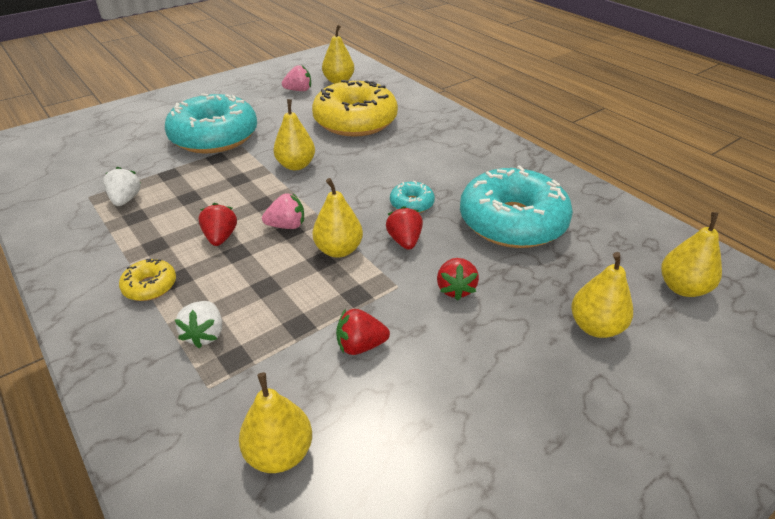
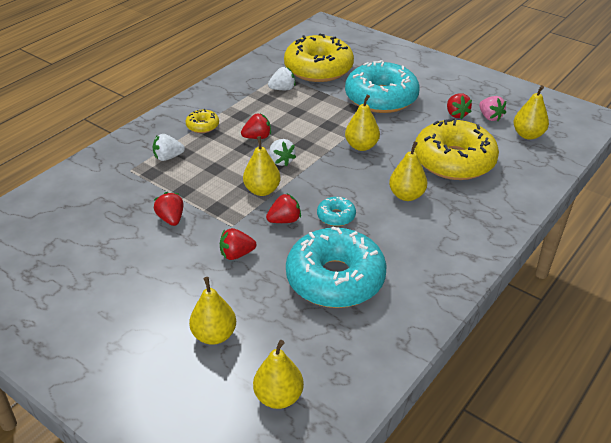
camera: 75 degrees right, 0 degrees up
yellow pear [239,372,312,473] -> yellow pear moved to [389,141,427,201]
pink strawberry [262,193,304,229] -> white strawberry [269,139,296,167]
none -> yellow donut [284,34,354,82]
none -> red strawberry [447,93,472,119]

